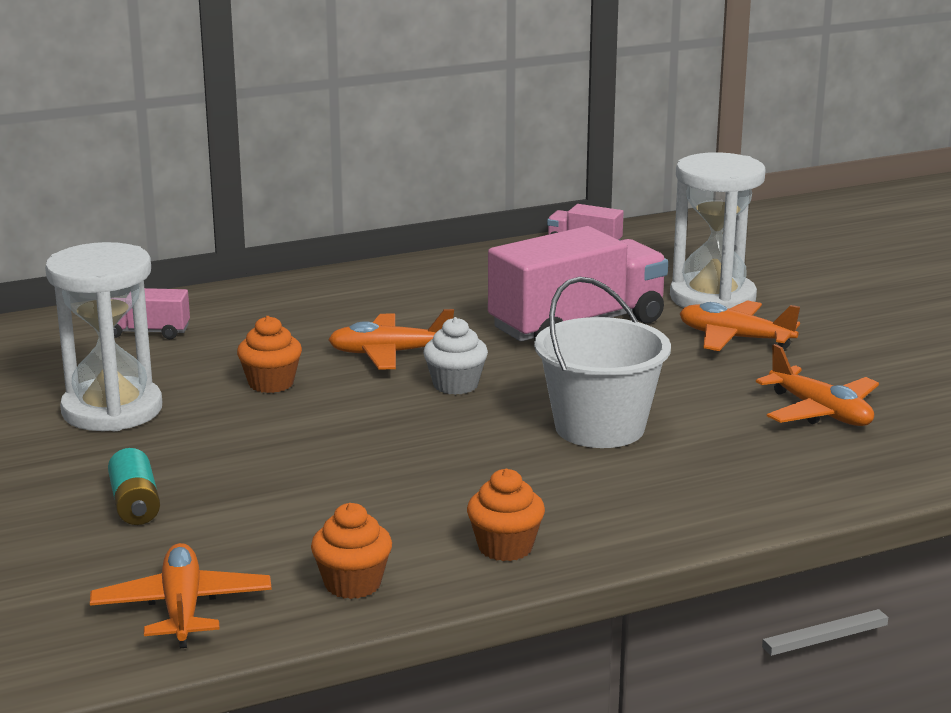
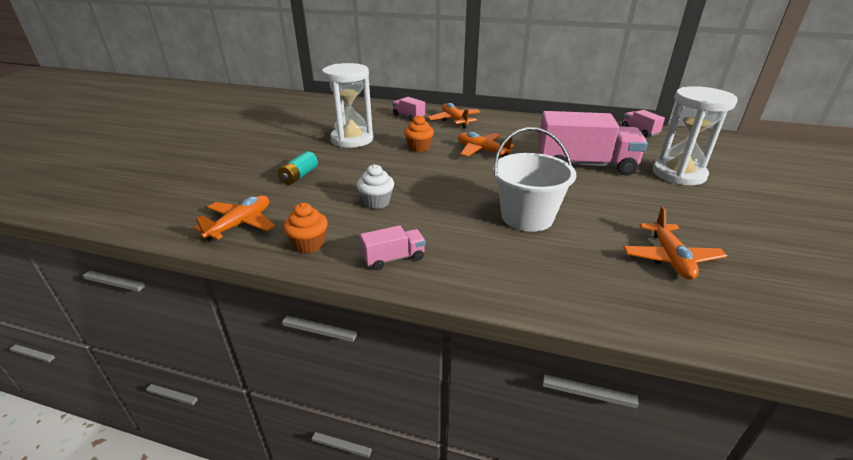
camera: 40 degrees right, 10 degrees up
white cupcake [423,317,488,395] -> white cupcake moved to [357,164,394,209]
orange cupcake [467,469,545,561] -> pink truck [360,225,426,270]
orange plane [679,300,800,351] -> orange plane moved to [427,103,481,128]

